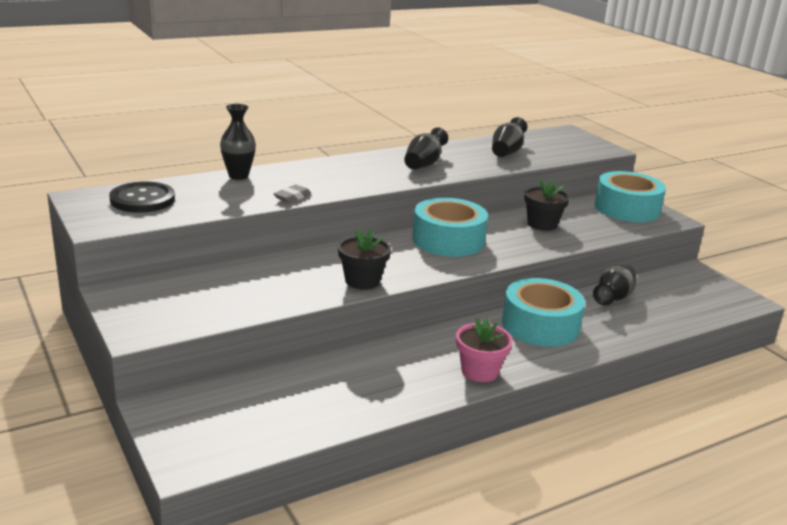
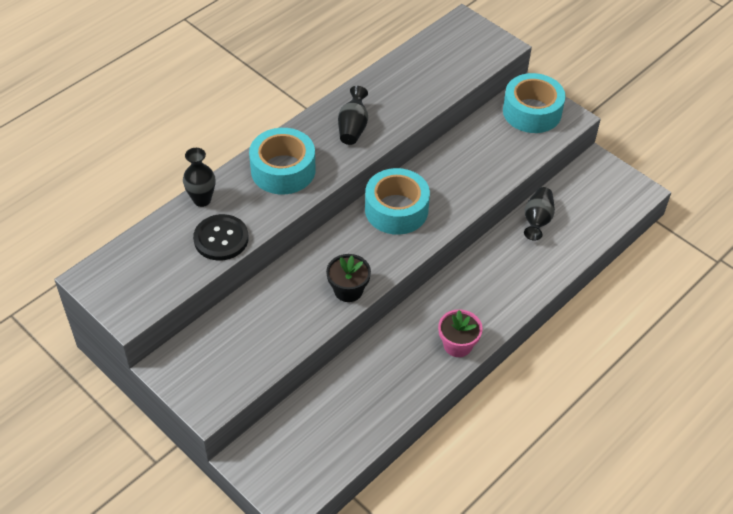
camera: 15 degrees left, 25 degrees up
black button [109,182,175,213] -> black button moved to [193,214,249,260]
grey eraser [274,185,311,203] -> none
black vase [492,117,527,157] -> none
turquoise tape [502,278,585,347] -> turquoise tape moved to [249,128,316,194]
black flower pot [524,179,570,231] -> none

